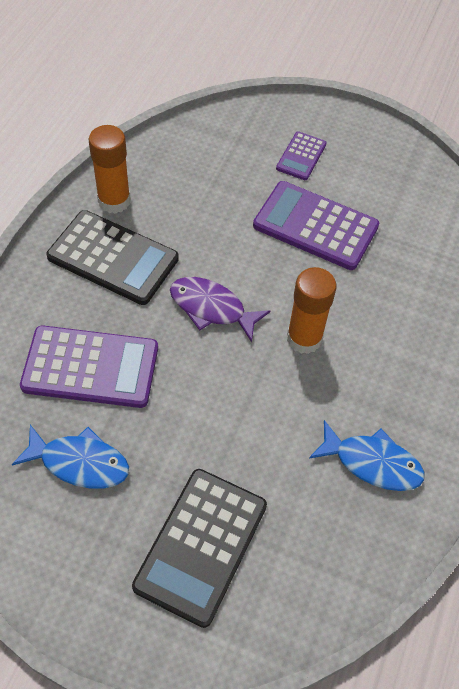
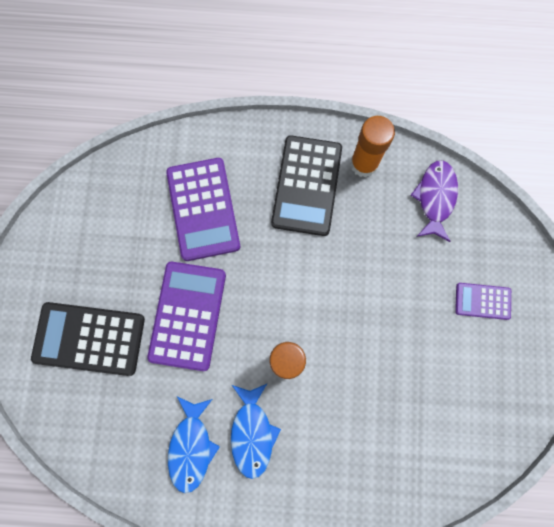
camera: 75 degrees right, 20 degrees up
blue fish [12,425,129,489] -> blue fish moved to [231,384,281,479]
purple fish [170,277,270,342] -> purple fish moved to [410,160,458,242]
purple calculator [253,181,379,270] -> purple calculator moved to [147,262,226,371]

